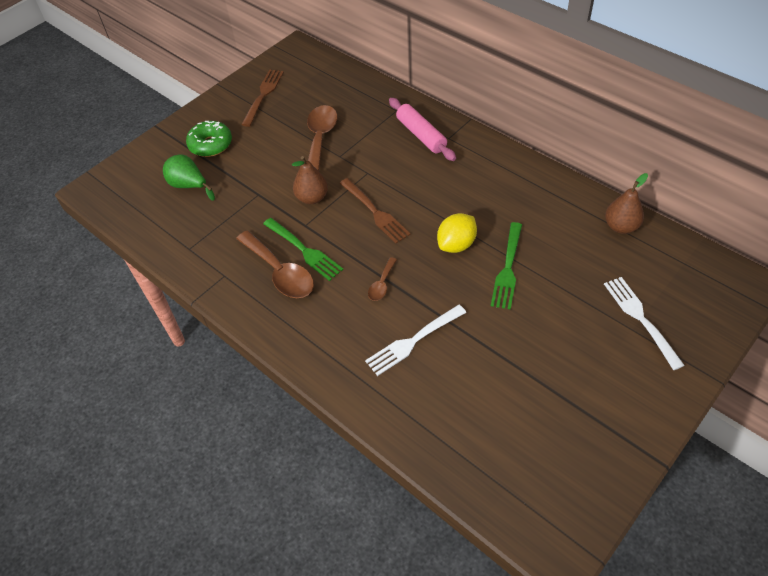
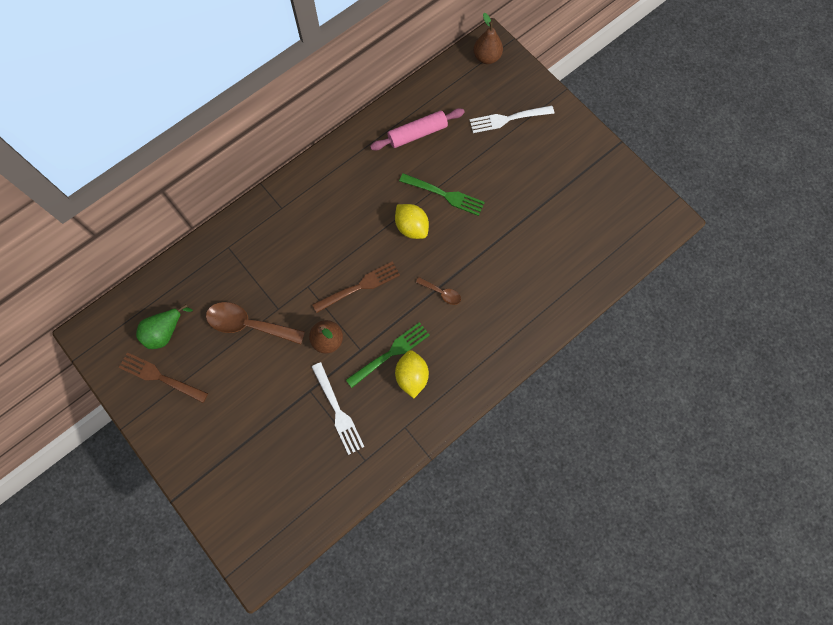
camera: 85 degrees left, 20 degrees up
green pear [163,154,215,201] -> green pear moved to [136,304,193,349]
green donut [186,121,232,157] -> none
brown spoon [236,231,314,298] -> yellow lemon [395,350,429,398]
white fork [365,305,466,376] -> white fork moved to [312,362,364,455]
pink rolling pin [389,98,456,161] -> pink rolling pin moved to [370,108,465,151]
brown pear [605,173,648,234] -> brown pear moved to [474,13,503,64]

